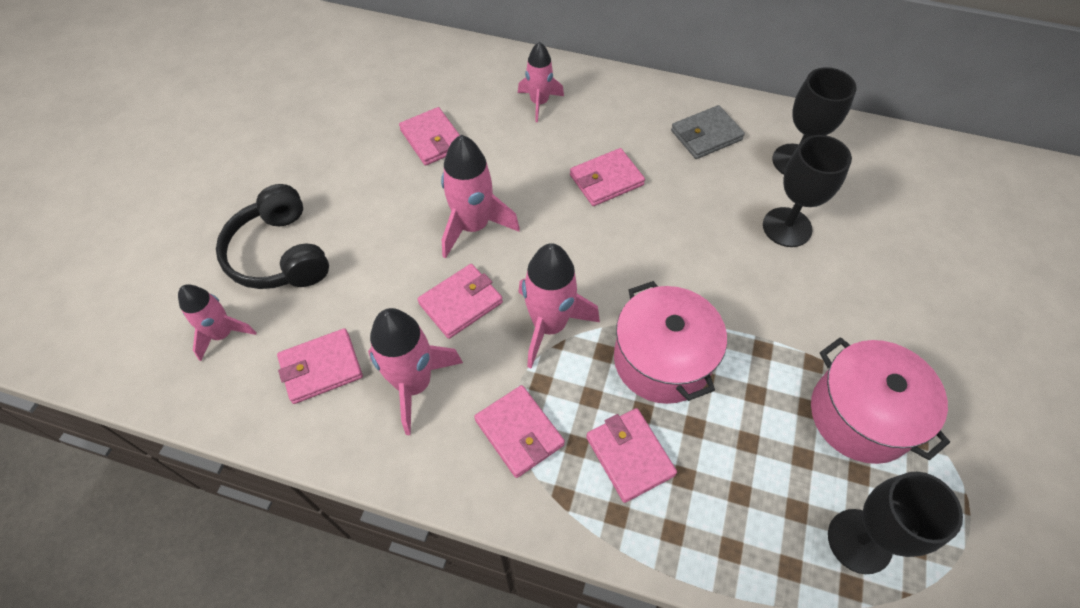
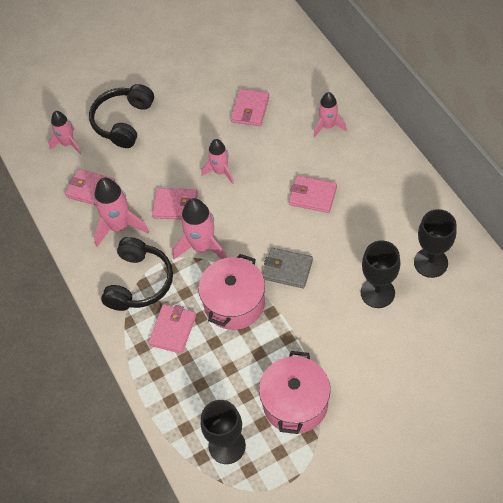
camera: 50 degrees right, 0 degrees up
pink rocket [441,135,520,258] -> pink rocket [201,139,234,184], size x0.65
pink wallet [474,385,565,478] -> black headphones [101,237,173,311]
grey wallet [671,105,745,159] -> grey wallet moved to [262,248,313,288]

